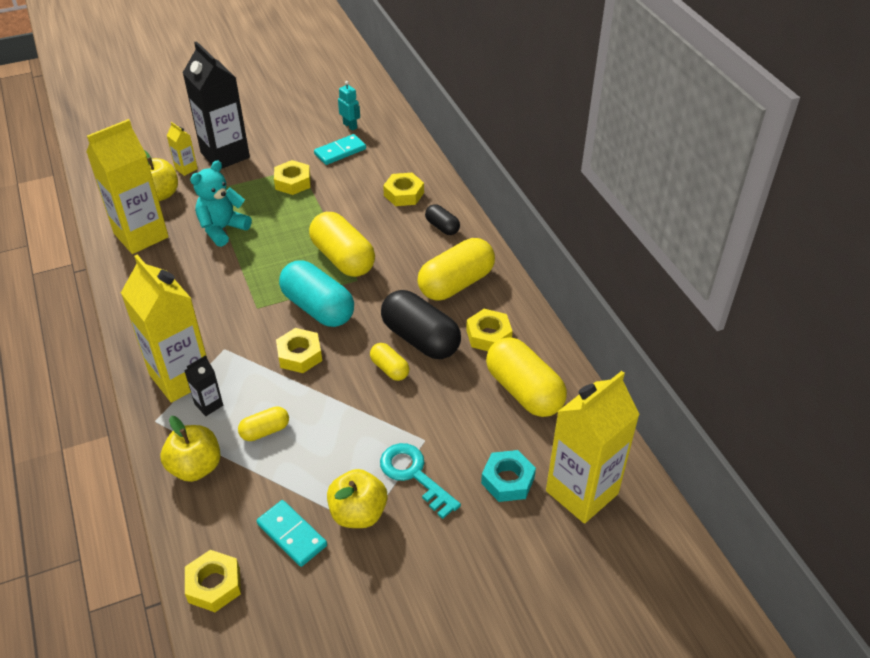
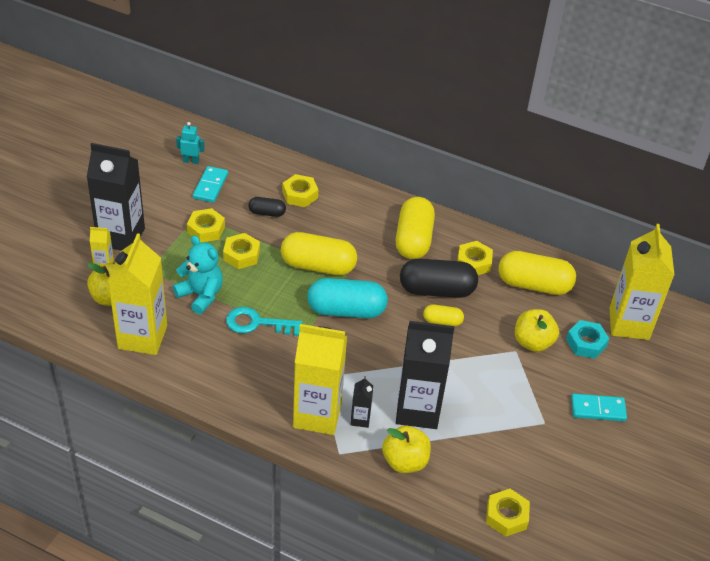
camera: 45 degrees left, 0 degrees up
turquoise teddy bear [190,160,252,247] -> turquoise teddy bear turned 135 degrees clockwise [173,235,223,314]
yellow capsule [238,406,289,441] -> black carton [396,321,455,429]
turquoise domino [257,500,327,567] -> turquoise domino moved to [571,394,627,421]
yellow nut [276,328,322,373] -> yellow nut moved to [223,233,260,269]
yellow apple [327,469,388,528] -> yellow apple moved to [515,309,559,352]
turquoise key [380,443,461,519] -> turquoise key moved to [226,307,303,336]
black capsule [425,204,460,235] -> black capsule moved to [248,197,286,217]

